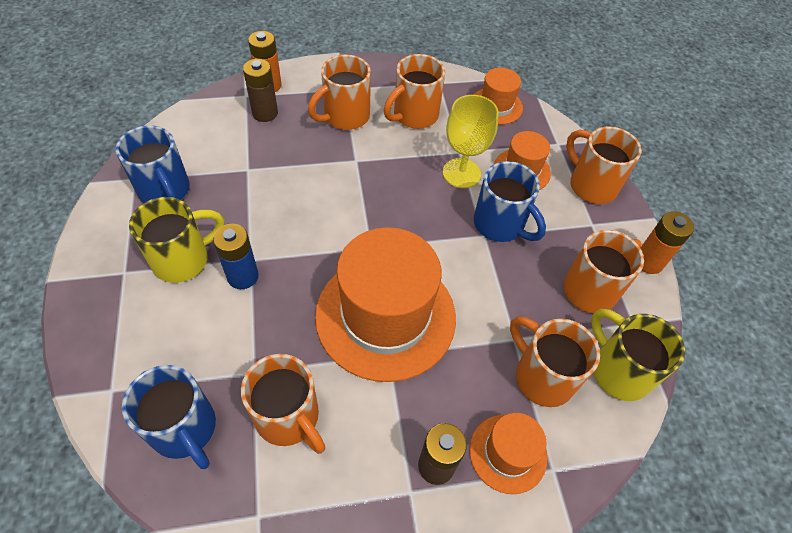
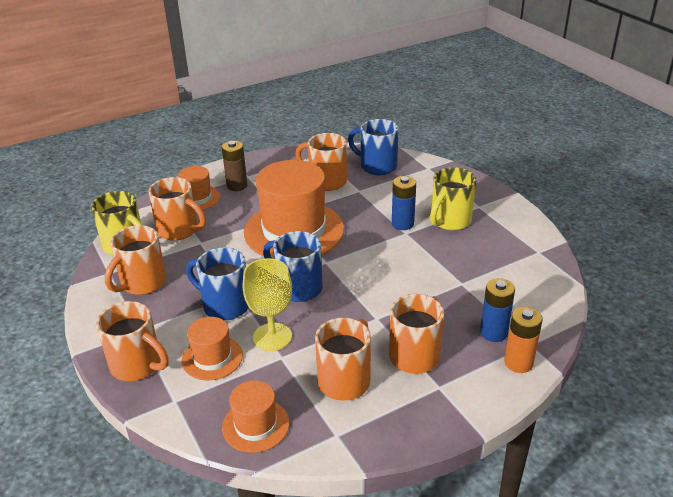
camera: 165 degrees right, 20 degrees down
blue mug [116,125,190,203] -> blue mug moved to [263,231,323,302]
brown battery [243,59,278,122] -> blue battery [480,278,515,342]
orange battery [641,211,694,274] -> none

